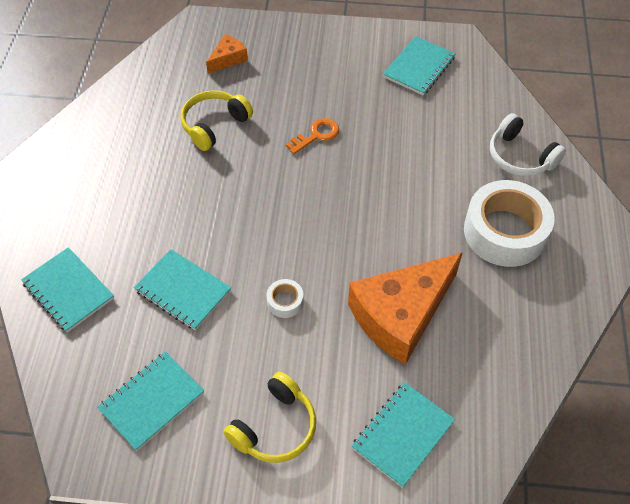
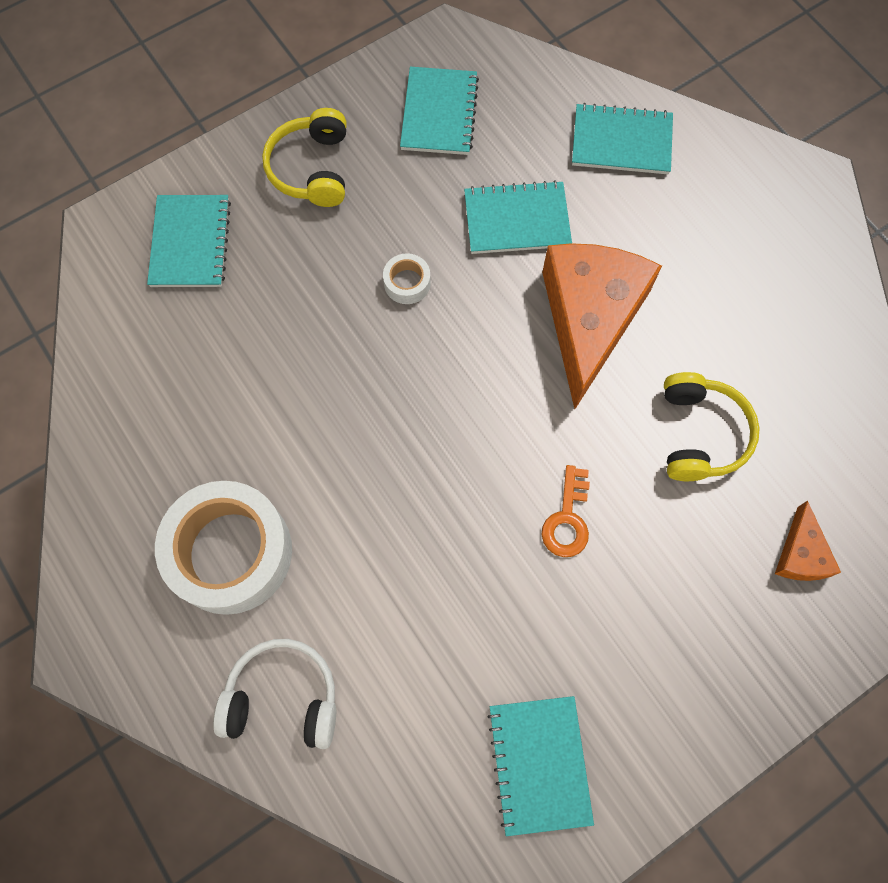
camera: 140 degrees right, 15 degrees up
orange cheese [348,253,462,365] -> orange cheese moved to [542,243,662,409]

